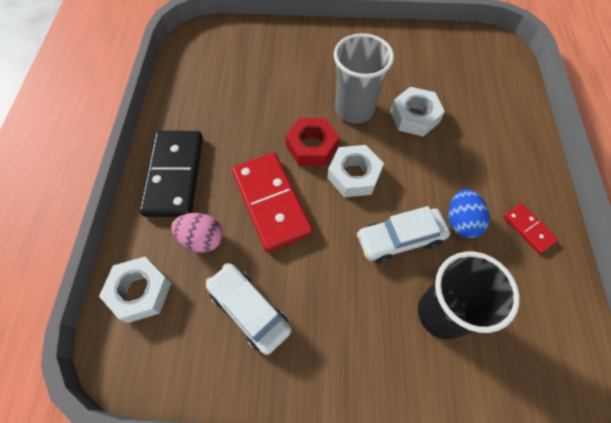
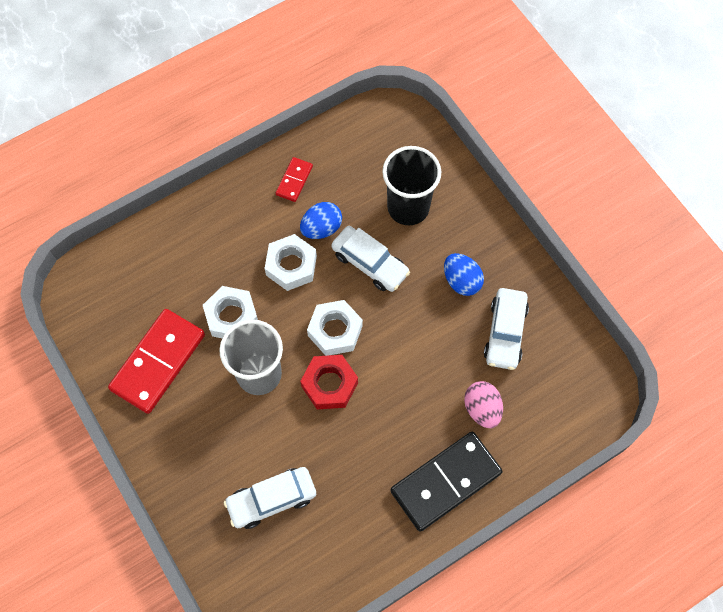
camera: 125 degrees left, 5 degrees up
white nut [99,257,171,323] -> white nut moved to [264,234,317,291]
red domino [232,152,313,252] -> red domino moved to [108,309,205,414]
none -> white car [224,467,316,529]
none -> blue egg [444,253,484,296]

